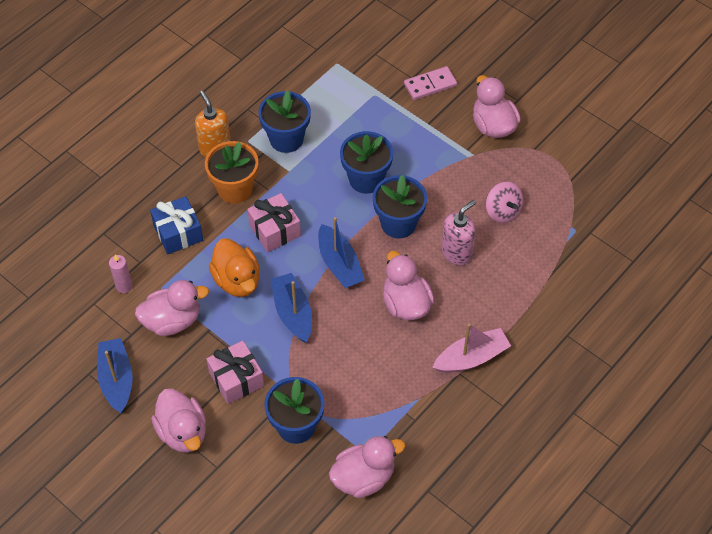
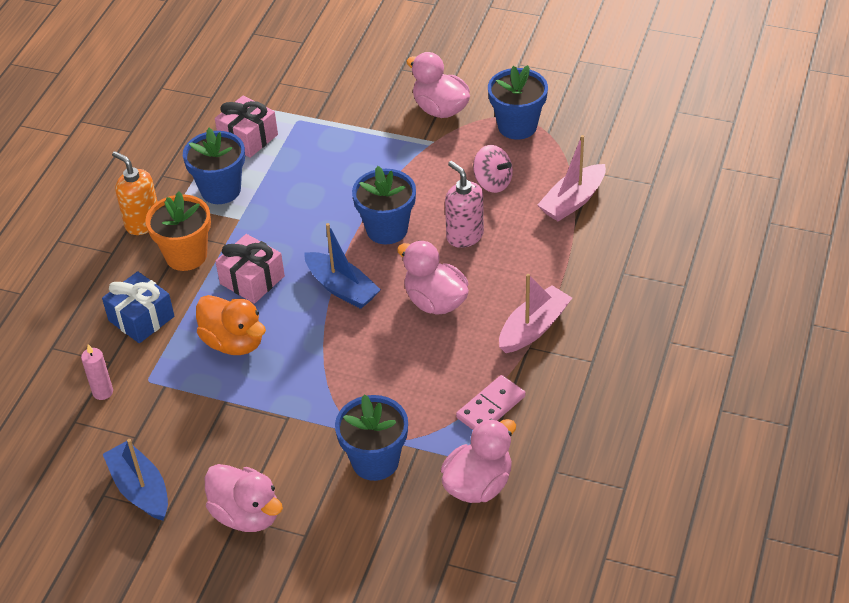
camera: 20 degrees left, 10 degrees down
pink duck [135,280,209,336] -> none
pink gift [206,341,264,404] -> pink gift moved to [215,96,278,158]
blue boat [271,273,312,343] -> none
blue flower pot [340,131,393,194] -> blue flower pot moved to [488,65,548,140]
pink domino [404,66,457,100] -> pink domino moved to [456,375,526,430]
pink soap dispenser [441,200,476,265] -> pink soap dispenser turned 60 degrees counterclockwise [445,161,484,248]
none -> pink boat [538,135,606,221]

